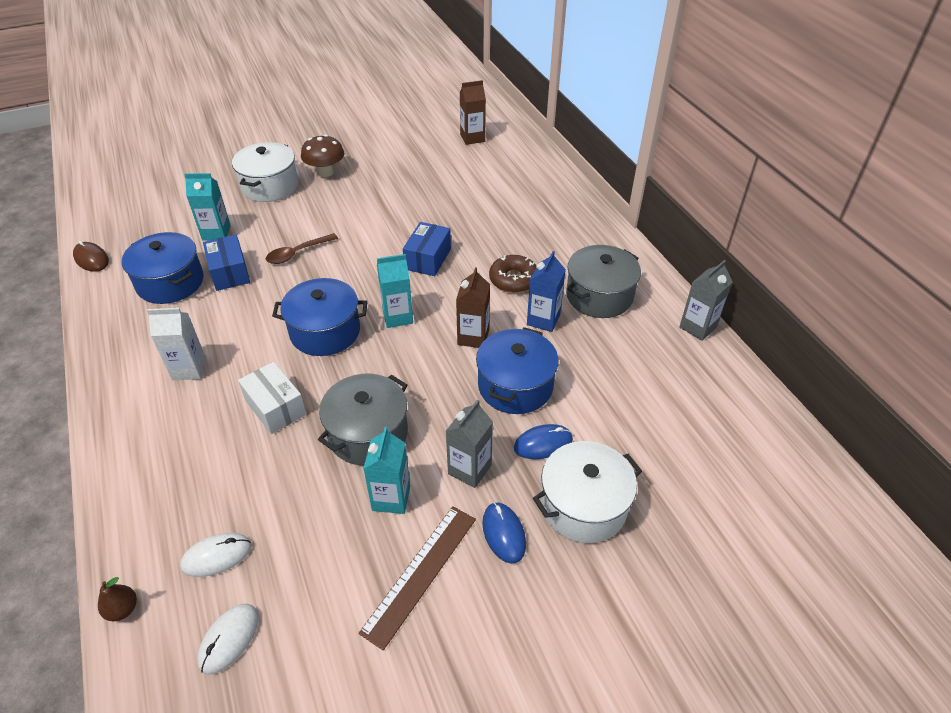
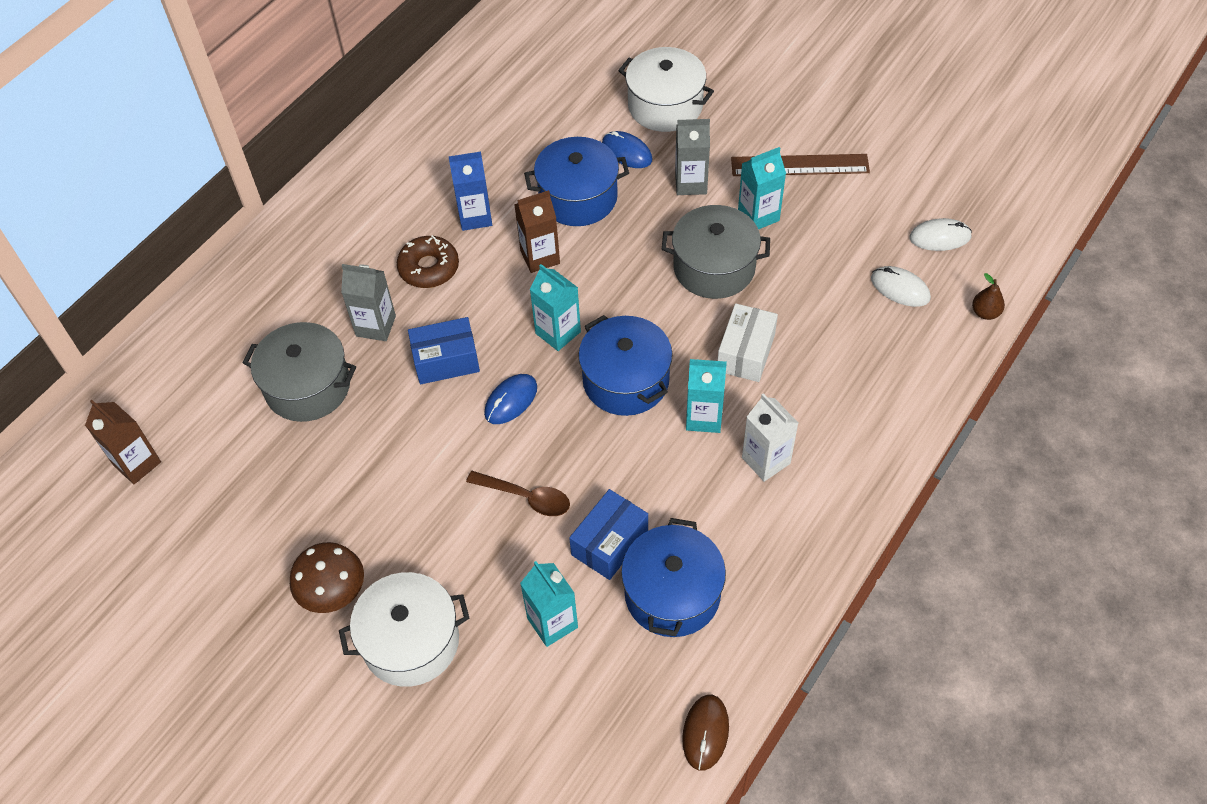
camera: 120 degrees left, 10 degrees up
blue mouse [482,502,526,564] -> blue mouse moved to [484,374,537,424]
grey pot [566,245,641,318] -> grey pot moved to [243,322,356,422]
grey carton [679,260,733,341] -> grey carton moved to [341,264,396,341]
none -> turquoise carton [686,359,727,433]

